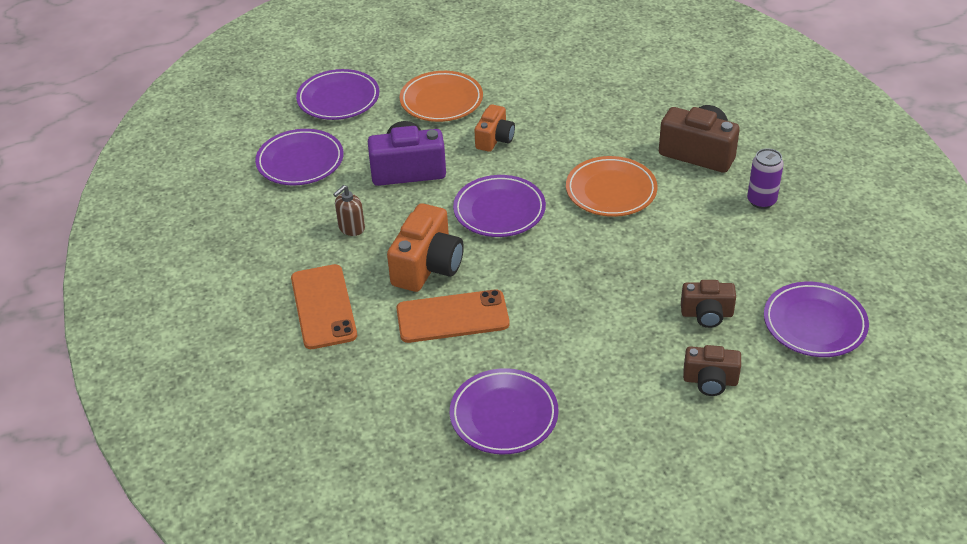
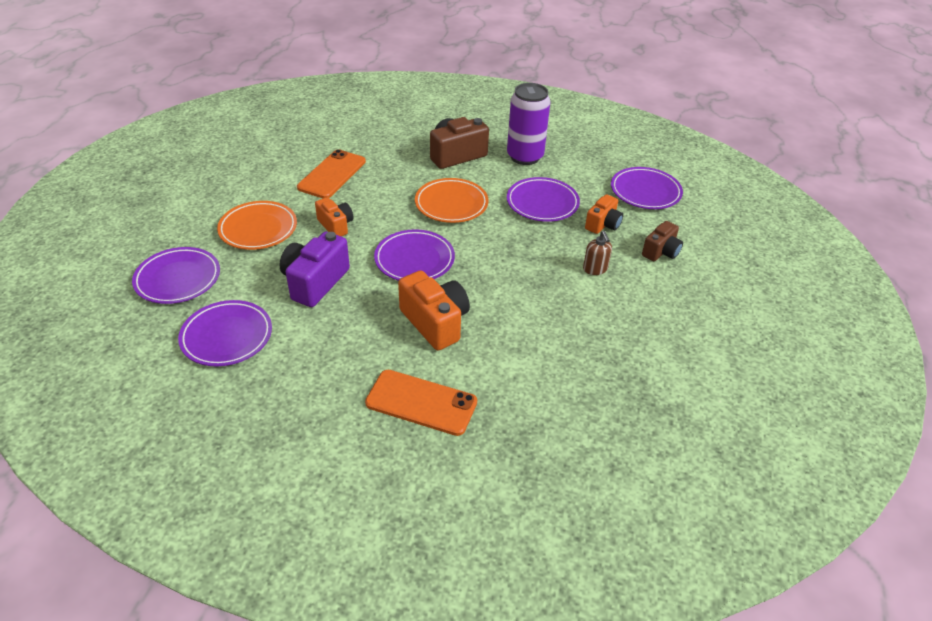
camera: 60 degrees left, 0 degrees up
brown soap dispenser [333,185,365,236] -> brown soap dispenser moved to [583,231,612,275]
orange phone [396,290,509,343] -> orange phone moved to [297,149,366,198]
purple plate [450,368,559,454] -> purple plate moved to [507,177,580,222]
brown camera [681,280,736,328] -> orange camera [585,194,623,234]
purple can [747,148,784,209] -> purple can [507,83,551,165], size x1.72

